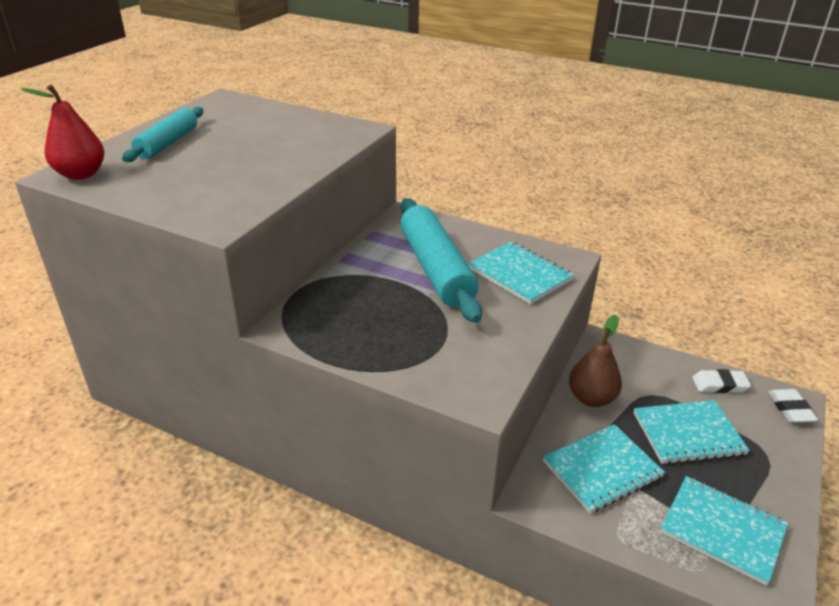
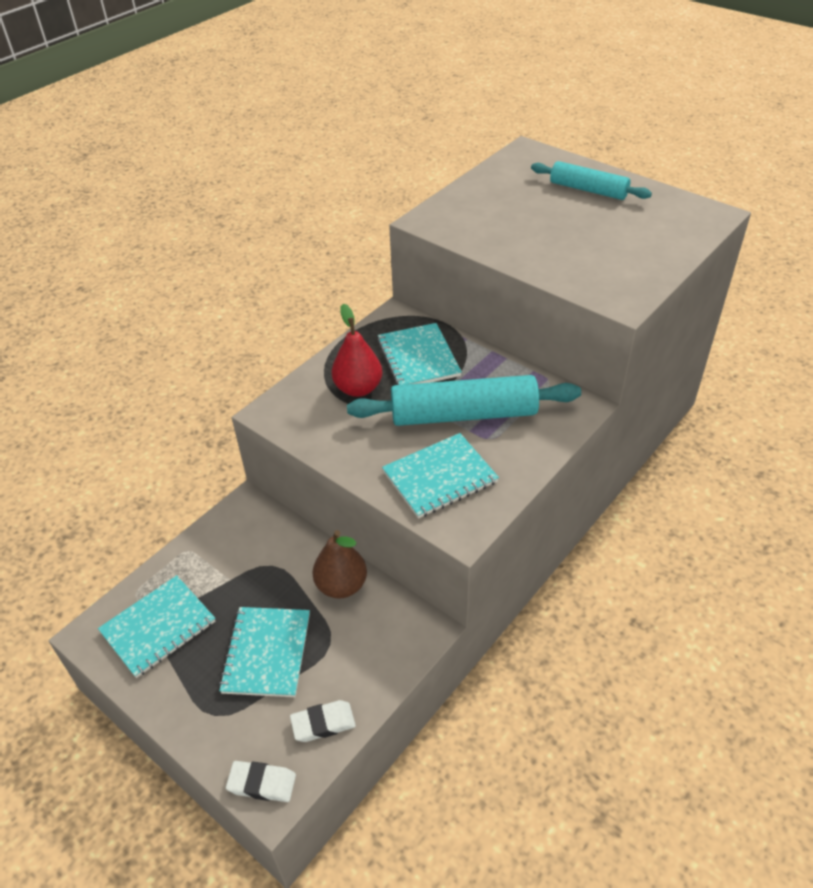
camera: 105 degrees right, 10 degrees up
red pear [21,84,105,180] -> red pear moved to [331,304,382,397]
turquoise notebook [543,424,665,513] -> turquoise notebook moved to [377,323,462,385]
white eraser [692,369,751,393] -> white eraser turned 60 degrees clockwise [290,700,356,742]

